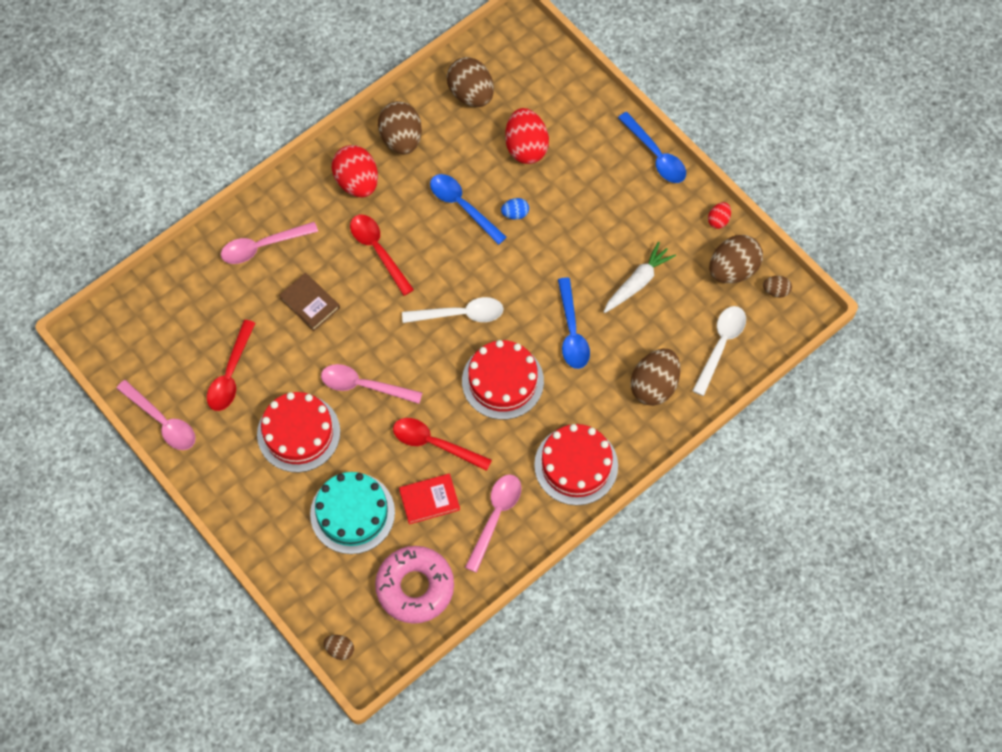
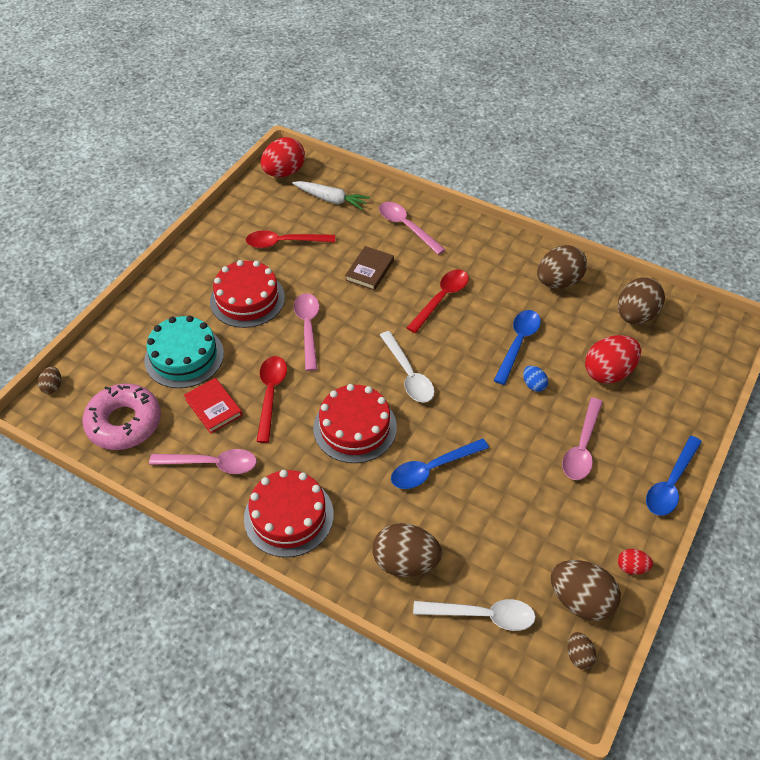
camera: 70 degrees right, 15 degrees down
pink spoon [116,380,196,450] -> pink spoon moved to [562,398,603,480]
red egg [331,145,378,197] -> red egg moved to [261,137,305,177]
white carrot [604,242,676,313] -> white carrot moved to [292,181,370,210]

